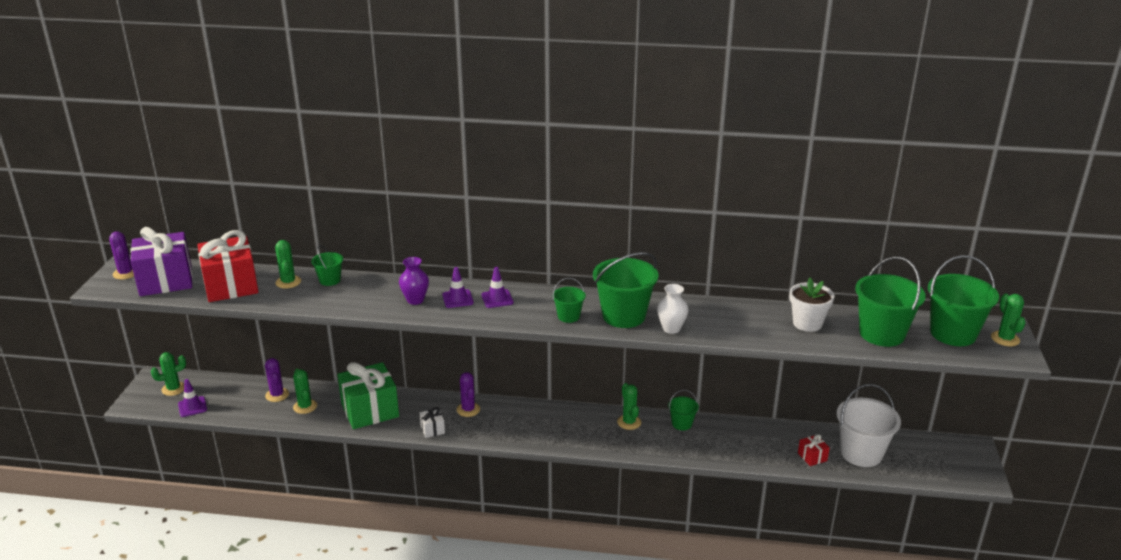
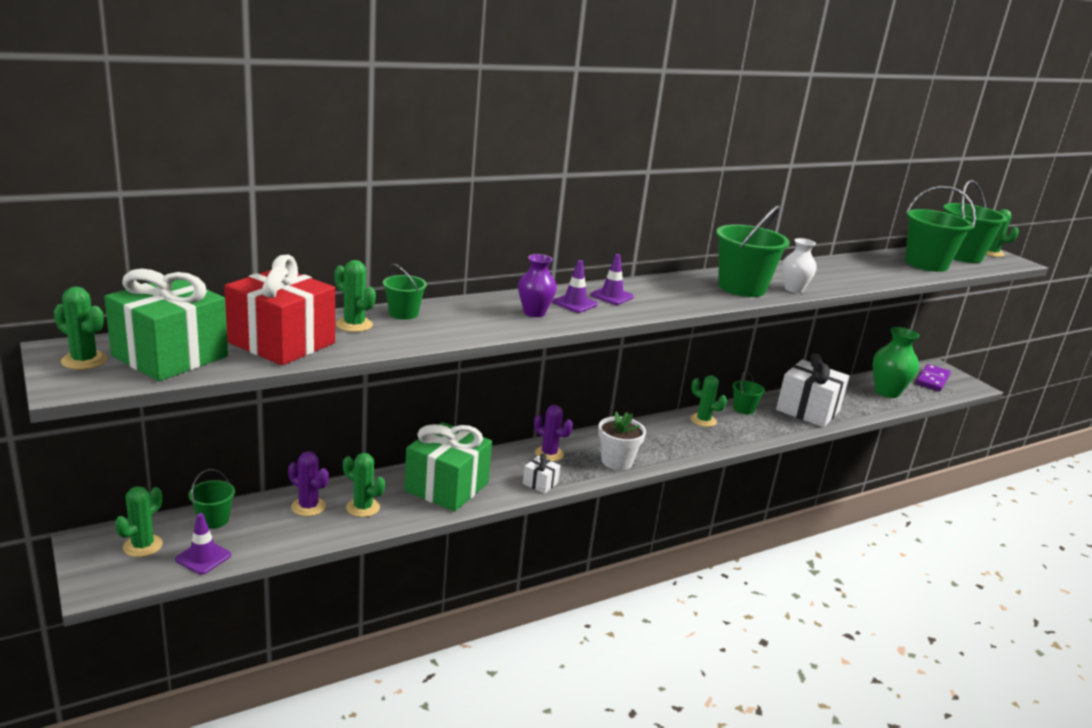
camera: 40 degrees left, 5 degrees down
purple cactus [109,231,134,280] -> green cactus [54,286,107,370]
purple gift [130,227,193,296] -> green gift [104,269,228,381]
green bucket [552,278,586,323] -> green bucket moved to [189,469,235,529]
white flower pot [789,278,835,332] -> white flower pot moved to [598,412,646,470]
red gift [798,434,830,466] -> none
white bucket [836,384,901,467] -> green vase [873,327,919,398]
none -> white gift [776,353,849,428]
none -> purple domino [916,364,951,391]

